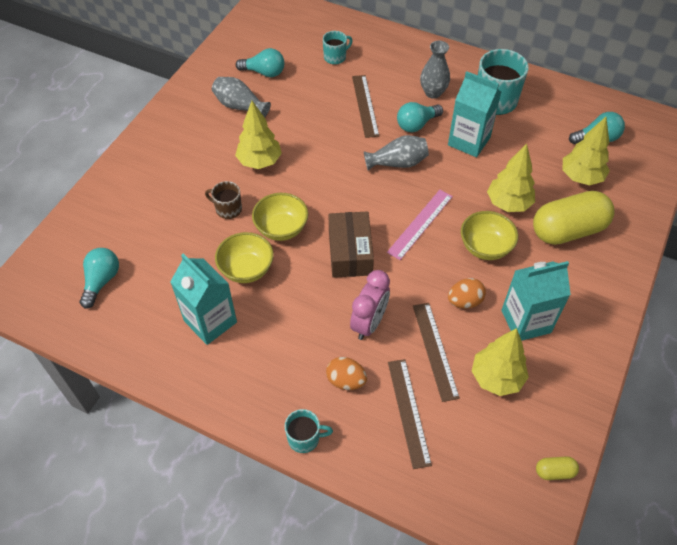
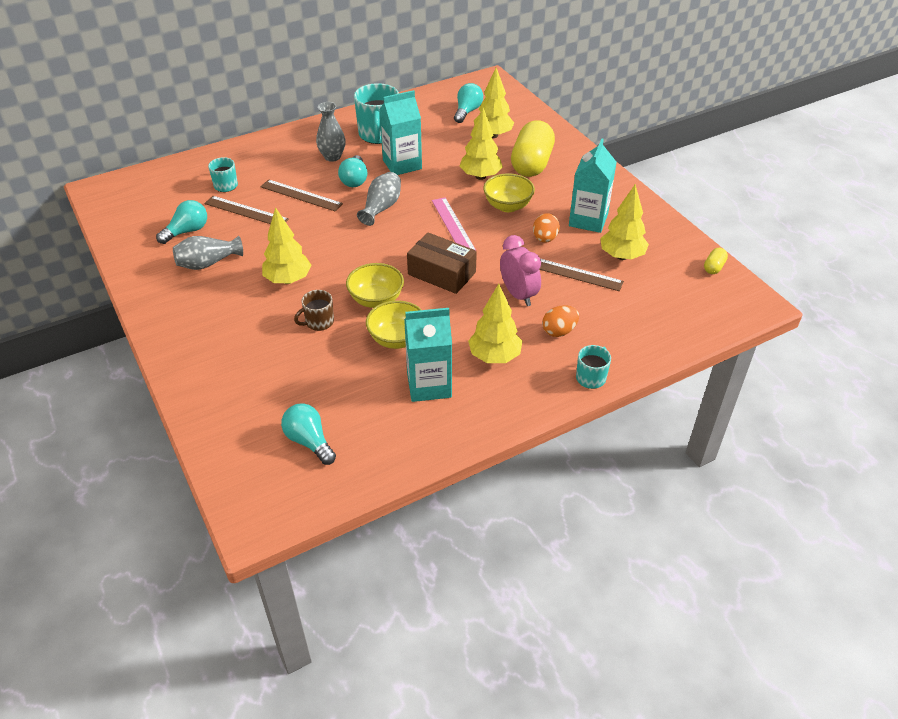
camera: 55 degrees left, 10 degrees down
brown ruler [388,359,432,469] -> brown ruler moved to [204,196,289,224]
none -> yellow tree [468,284,522,363]

